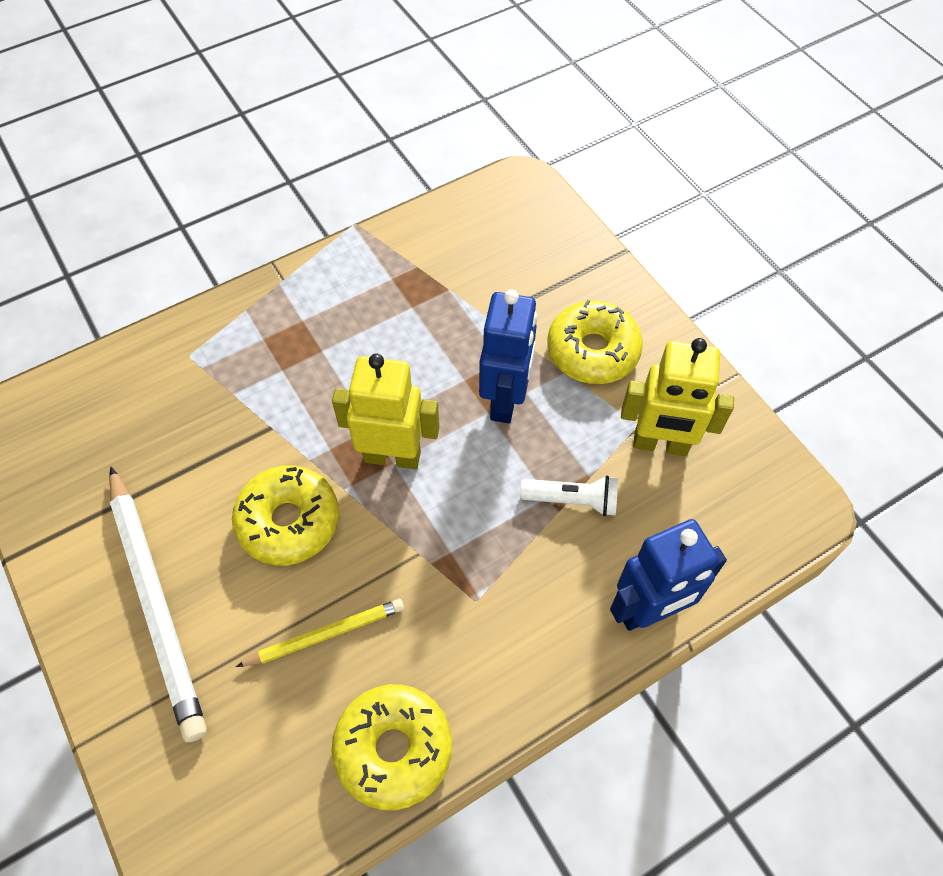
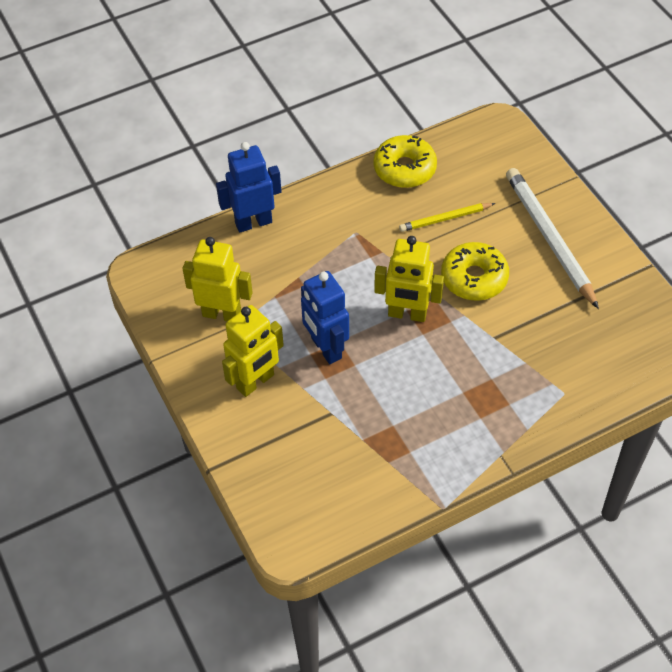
camera: 175 degrees left, 5 degrees down
blue robot [479,290,537,423] -> blue robot turned 45 degrees counterclockwise [301,271,349,364]
white flashlight [520,476,618,516] -> none
yellow donut [548,300,643,384] -> yellow robot [222,305,284,397]

